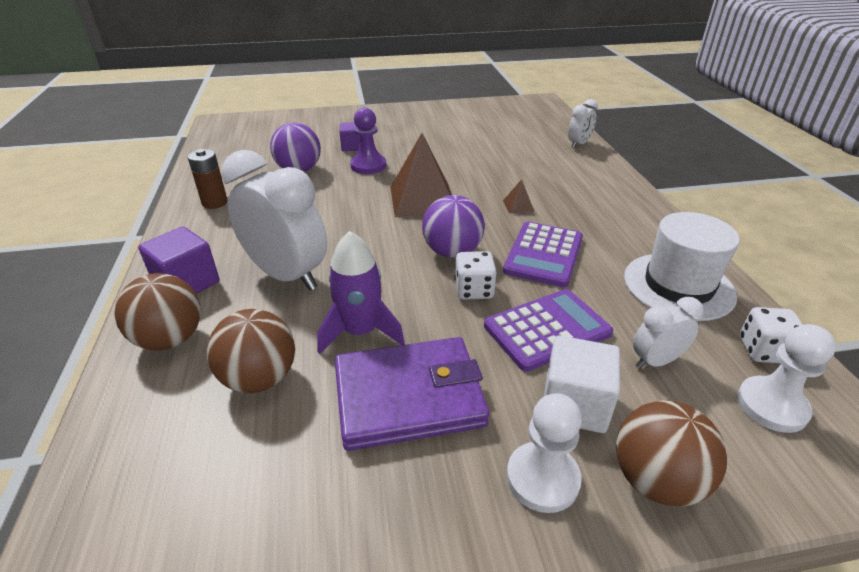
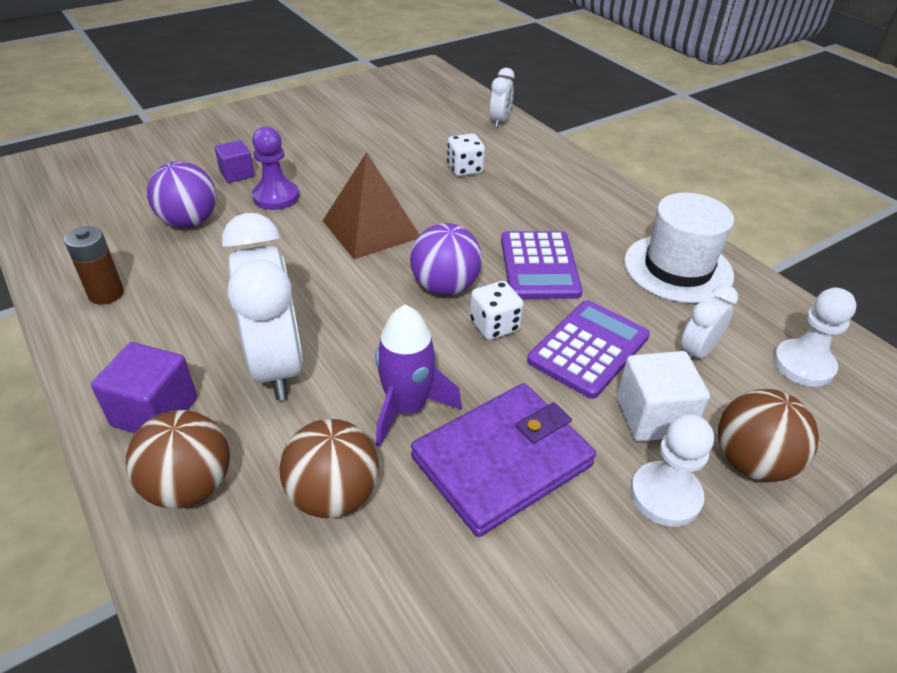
camera: 25 degrees left, 5 degrees up
white clock [222,150,327,291] -> white clock turned 60 degrees clockwise [222,213,303,400]
brown pyramid [503,179,535,213] -> none
white dice [740,307,803,363] -> white dice moved to [447,133,485,176]

